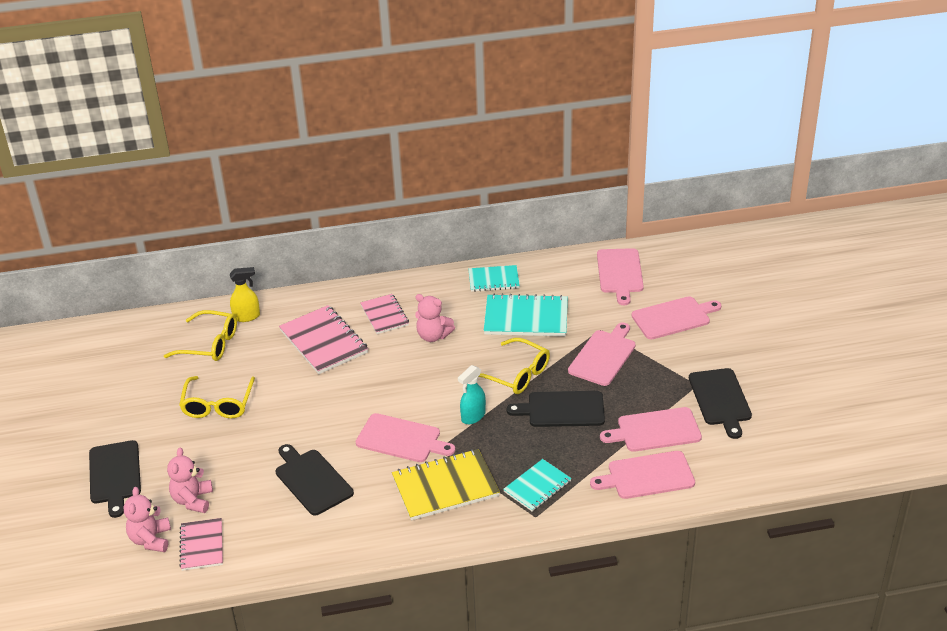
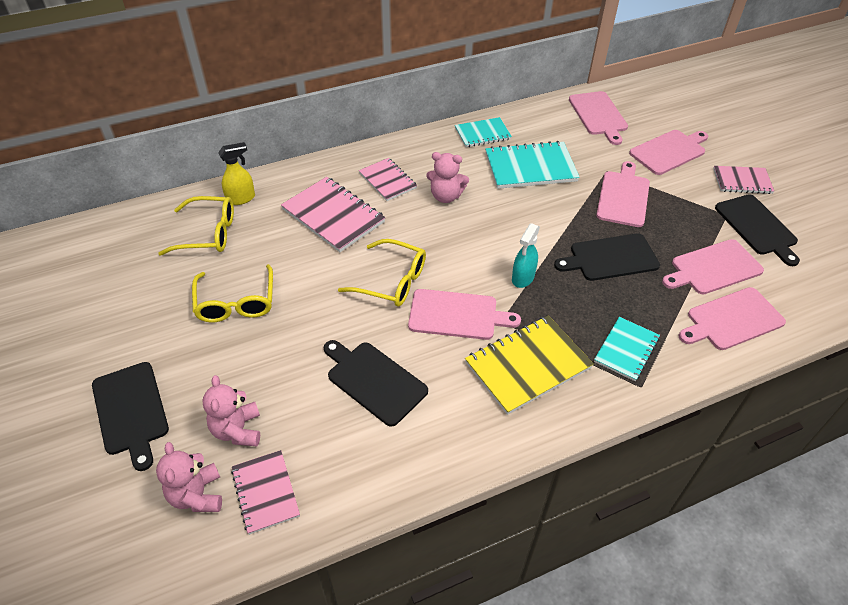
camera: 15 degrees left, 10 degrees up
yellow glasses [478,338,550,394] -> yellow glasses moved to [338,239,426,307]
none -> pink notebook [713,166,774,194]

